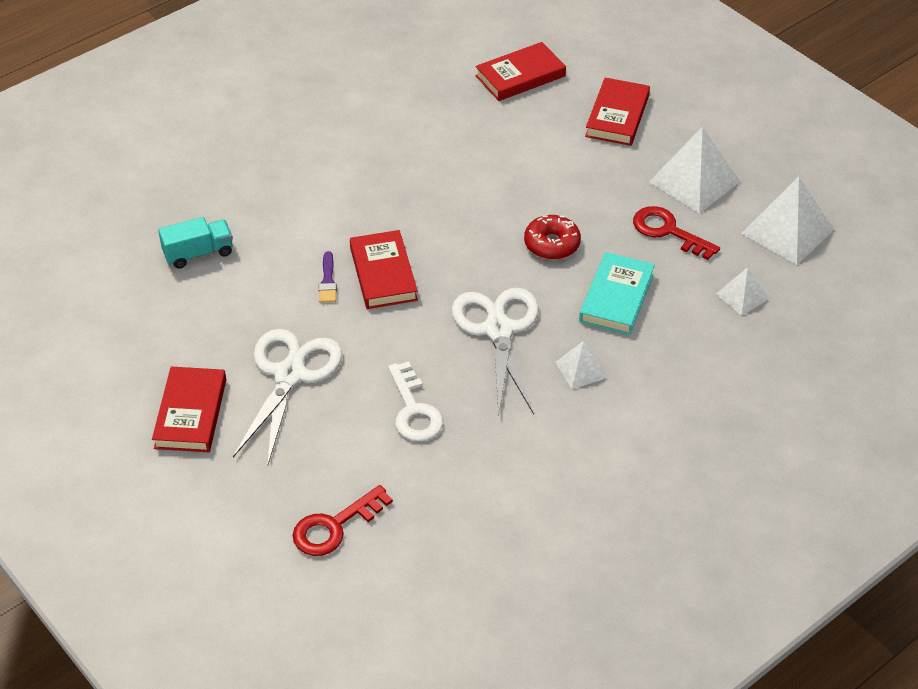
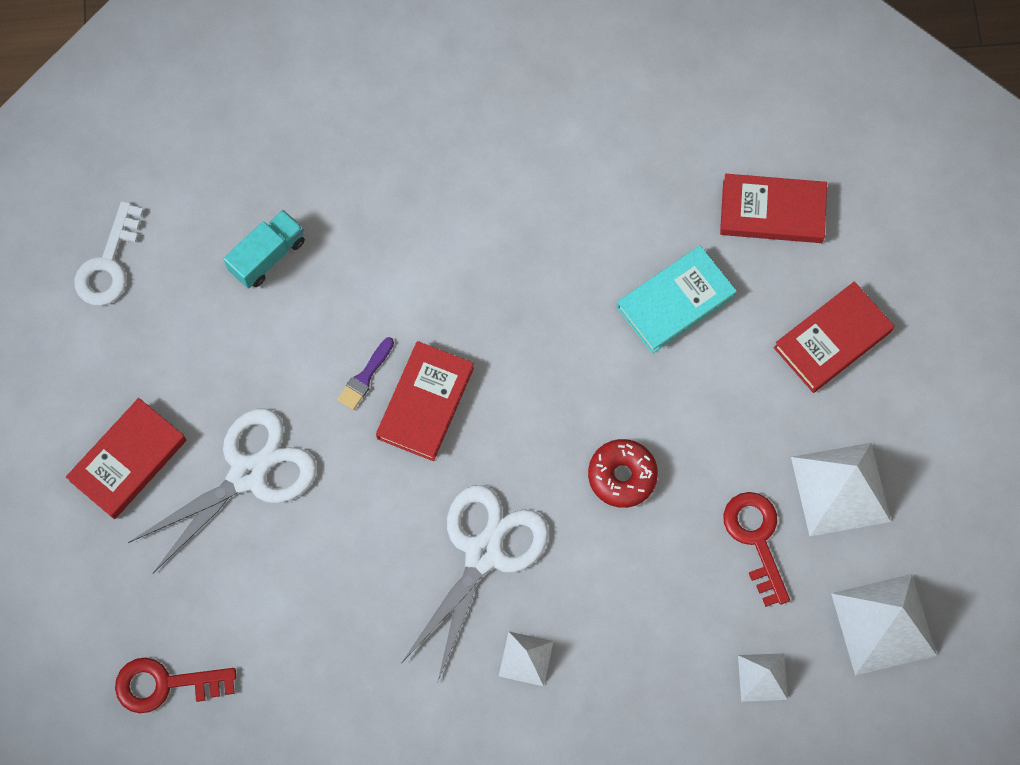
camera: 35 degrees right, 25 degrees up
turquoise truck [158,217,233,269] -> turquoise truck turned 60 degrees counterclockwise [223,210,305,289]
white key [388,362,443,441] -> white key moved to [74,201,143,306]
turquoise book [579,252,655,335] -> turquoise book moved to [617,246,737,354]

